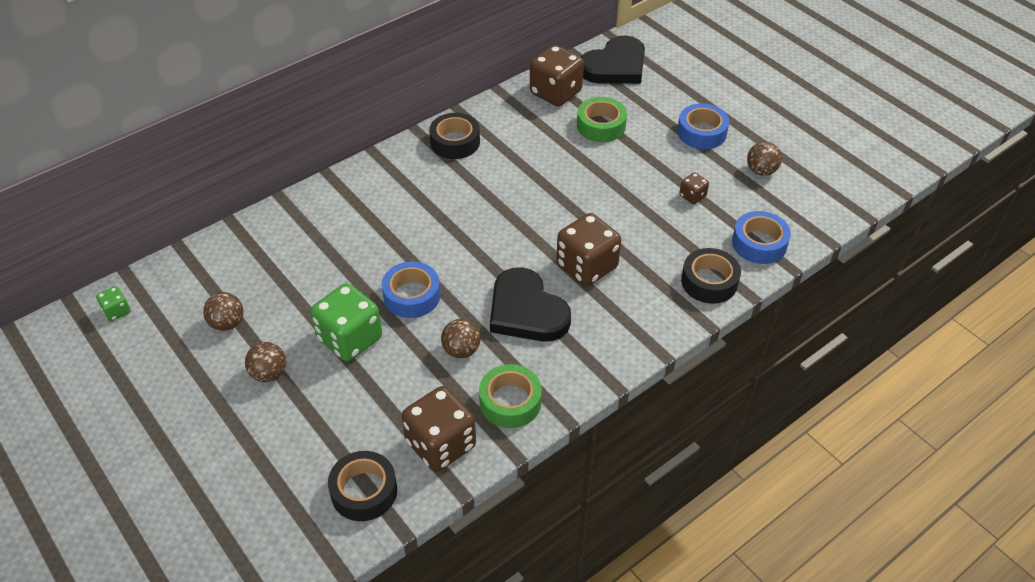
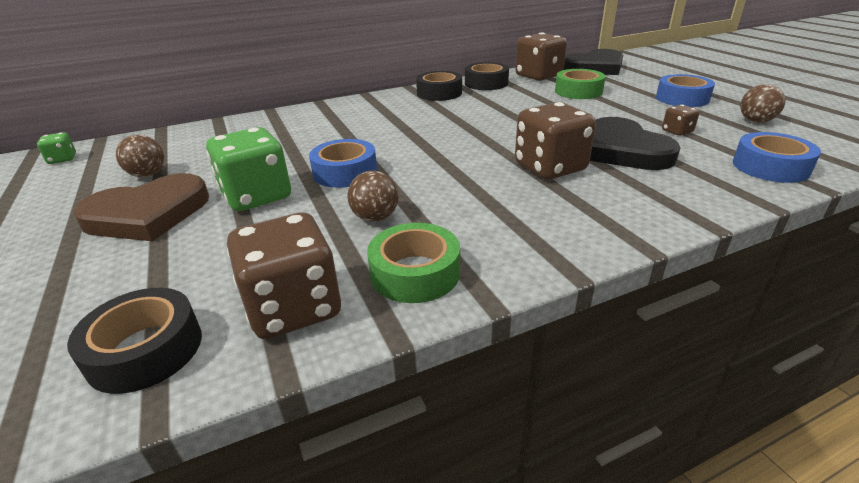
camera: 15 degrees right, 15 degrees down
brown ball [245,342,286,382] -> brown heart [73,173,209,241]
black heart [490,267,571,342] -> black heart moved to [590,117,681,170]
black tape [681,248,741,304] -> black tape moved to [465,62,509,90]

